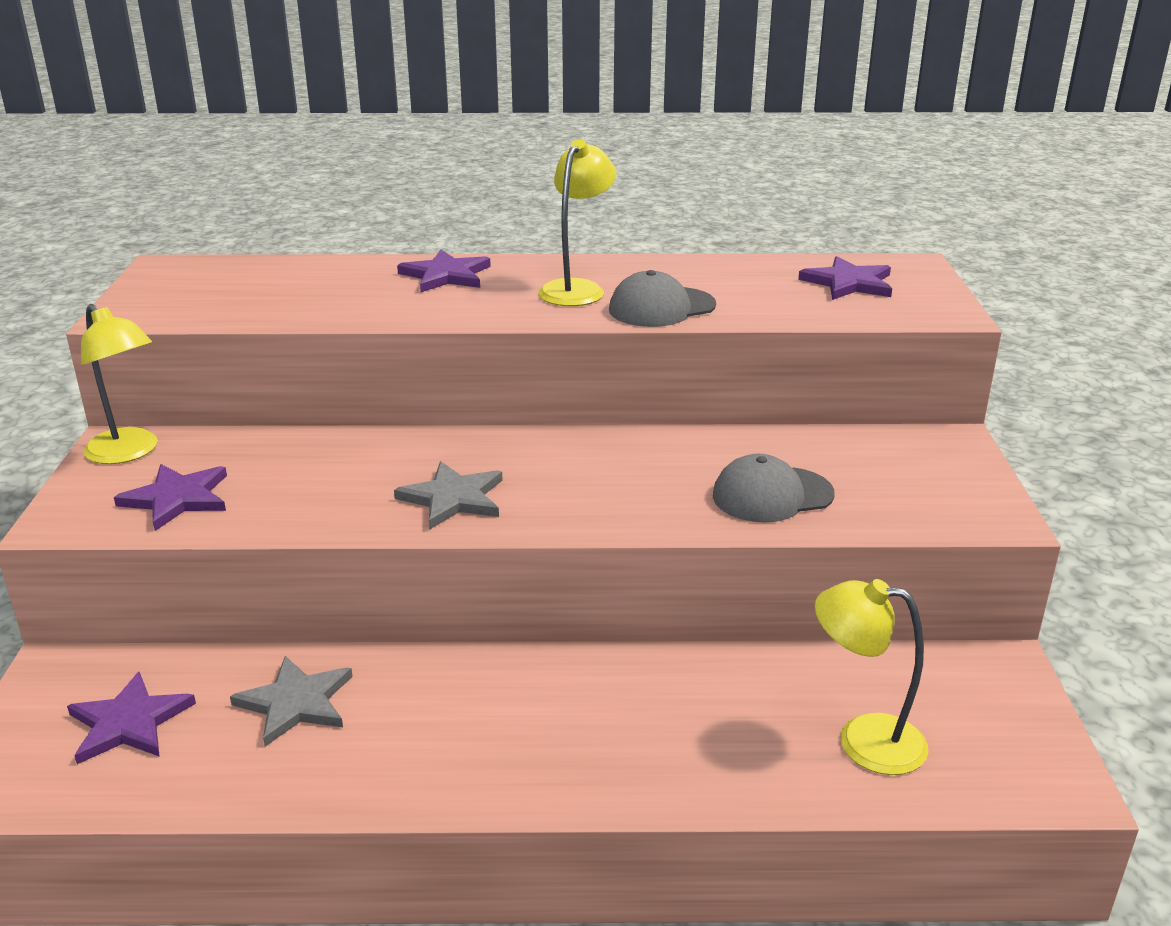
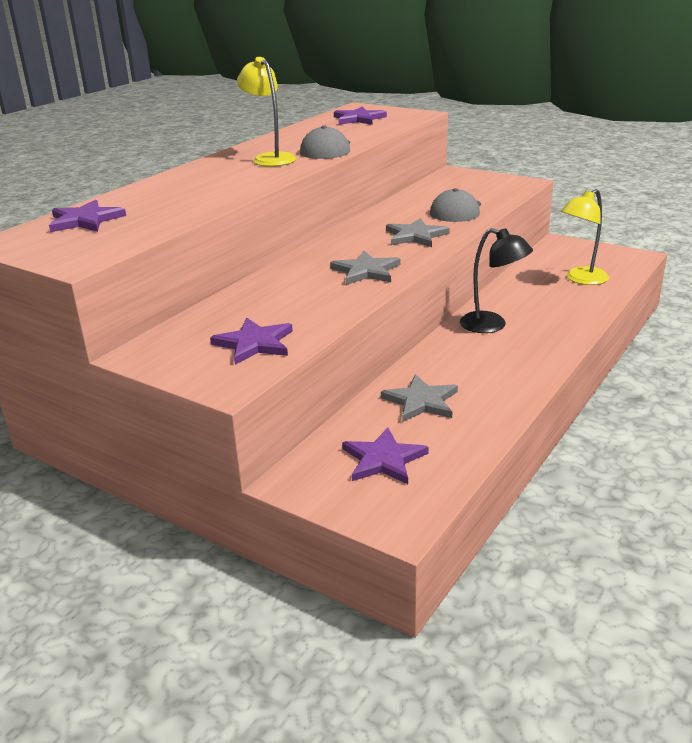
camera: 55 degrees left, 0 degrees up
yellow lamp [81,304,158,464] -> none
purple star [397,250,491,292] -> purple star moved to [49,200,126,232]
none -> grey star [386,218,450,247]
none -> black lamp [460,228,533,333]

